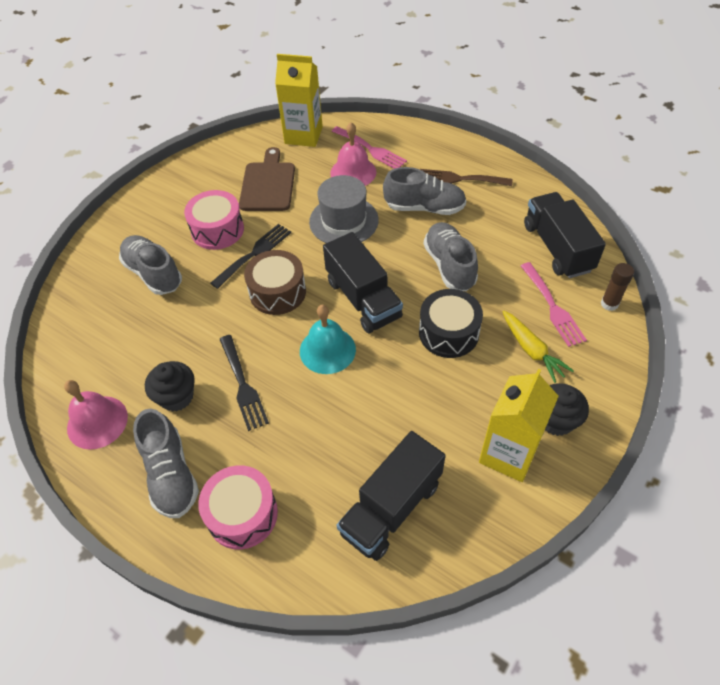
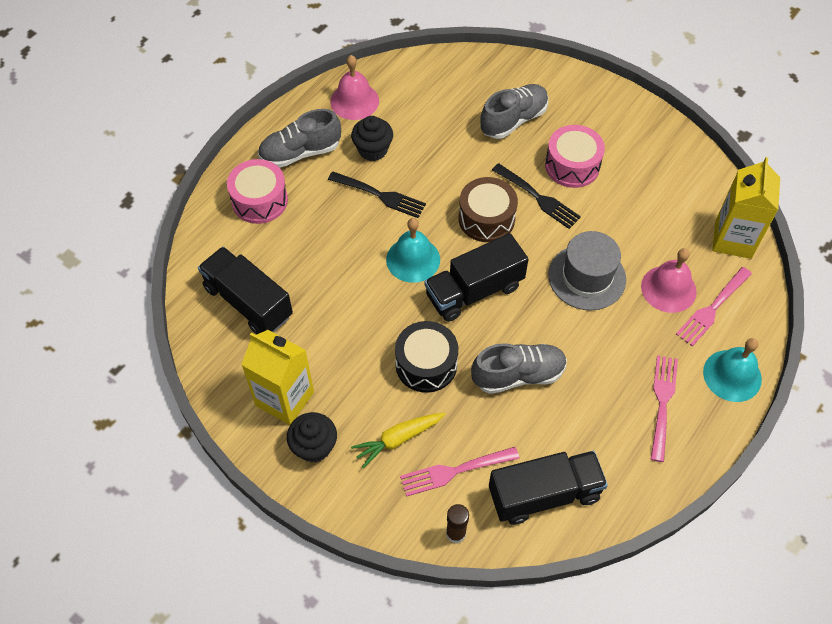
camera: 90 degrees right, 5 degrees up
black fork [219,335,269,431] -> black fork turned 135 degrees counterclockwise [328,171,426,218]
brown cutting board [239,147,295,211] -> none
grey shoe [383,167,466,215] -> none
brown fork [420,169,513,186] -> pink fork [651,355,678,462]
none -> turquoise bell [703,338,762,402]

